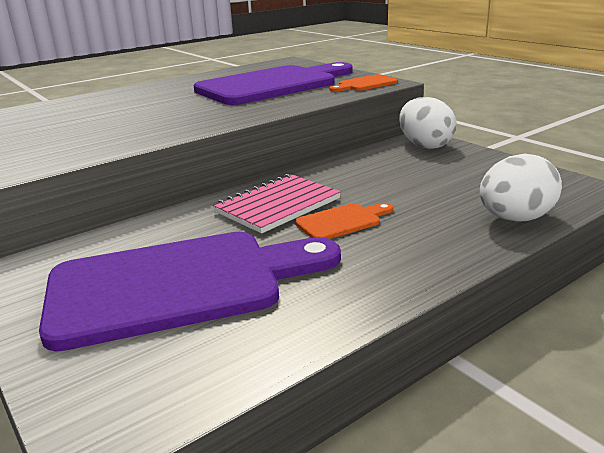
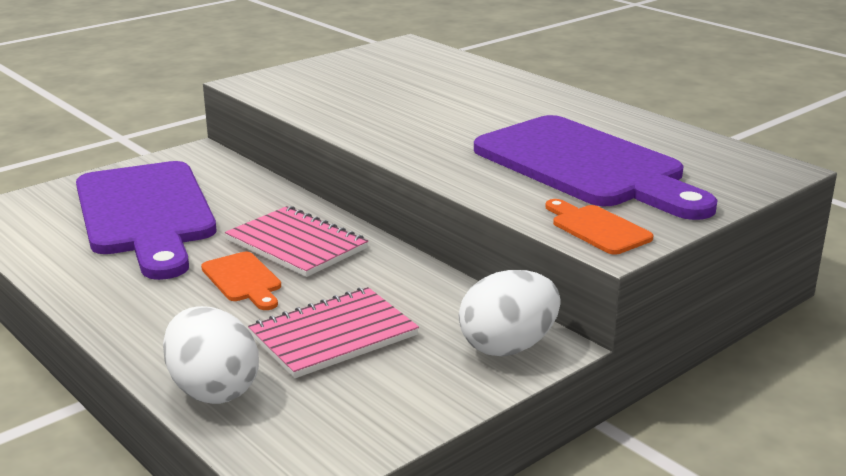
camera: 85 degrees right, 0 degrees up
none -> pink notebook [248,287,419,378]

